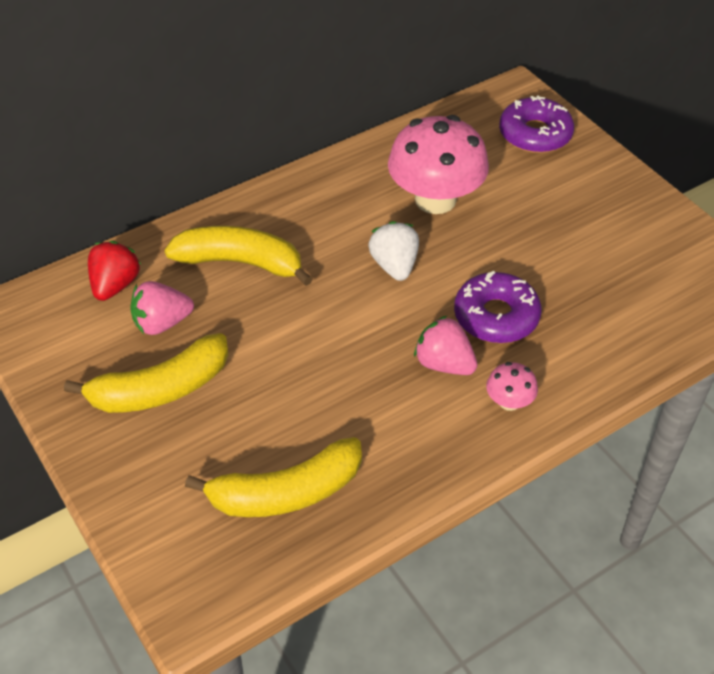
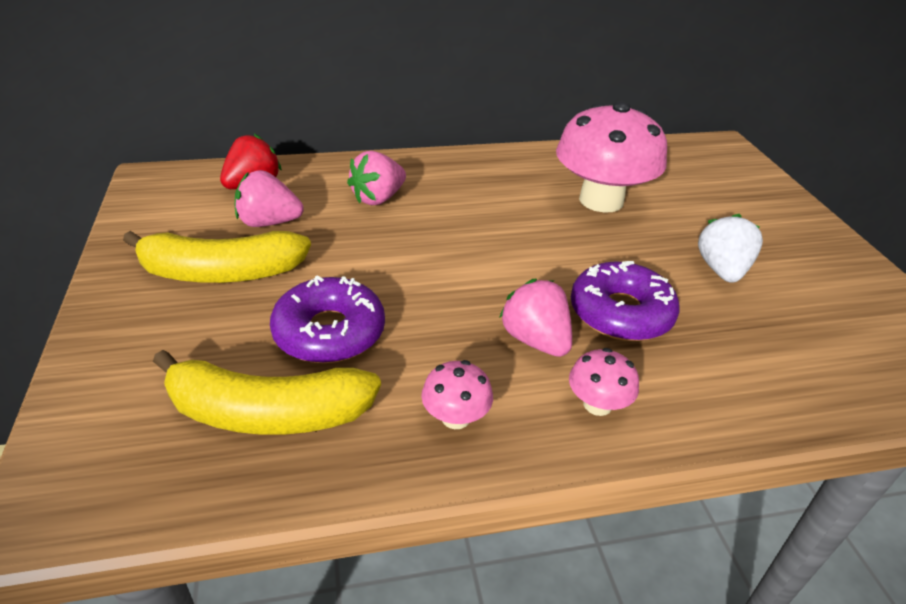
camera: 20 degrees right, 10 degrees down
yellow banana [164,226,313,286] -> pink strawberry [347,151,406,205]
white strawberry [368,221,419,281] -> white strawberry moved to [698,214,763,283]
purple donut [499,95,574,153] -> purple donut moved to [270,275,385,363]
none -> pink mushroom [421,360,493,429]

